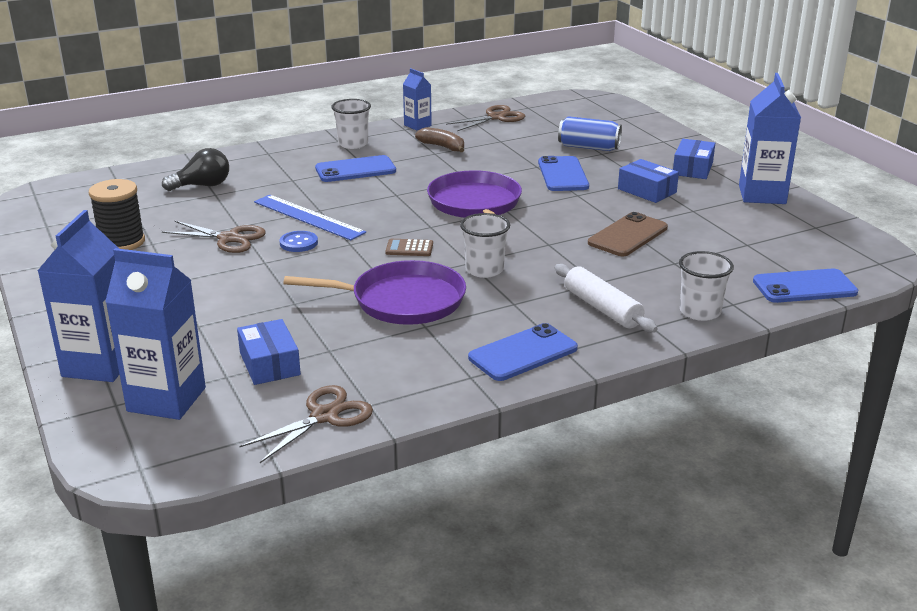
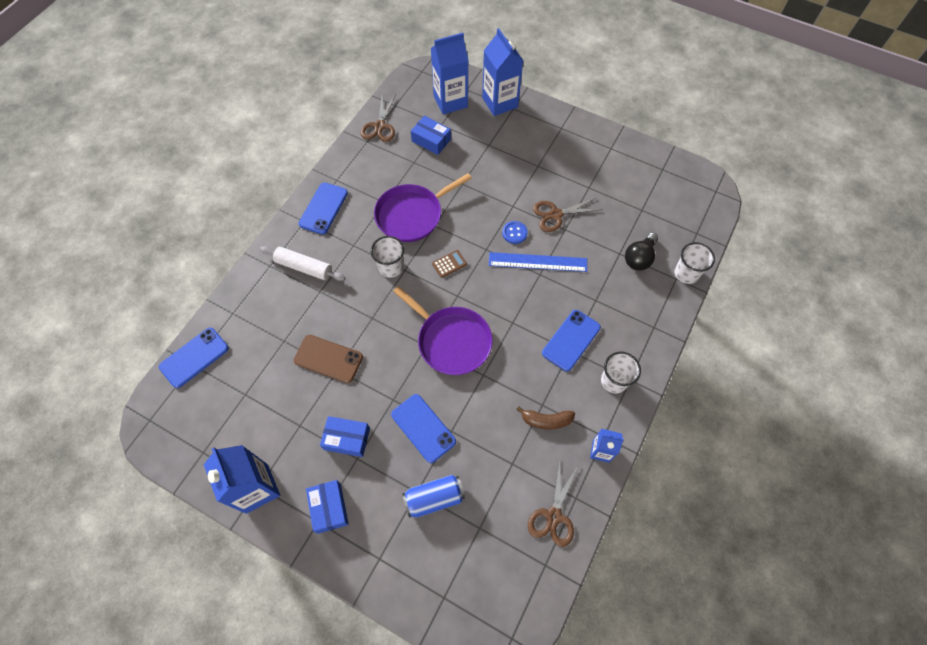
camera: 145 degrees right, 35 degrees up
black spool [89,179,145,250] -> none
brown phone [588,212,668,257] -> brown phone turned 75 degrees counterclockwise [294,335,363,383]
white cup [679,251,734,321] -> white cup moved to [674,242,715,284]

